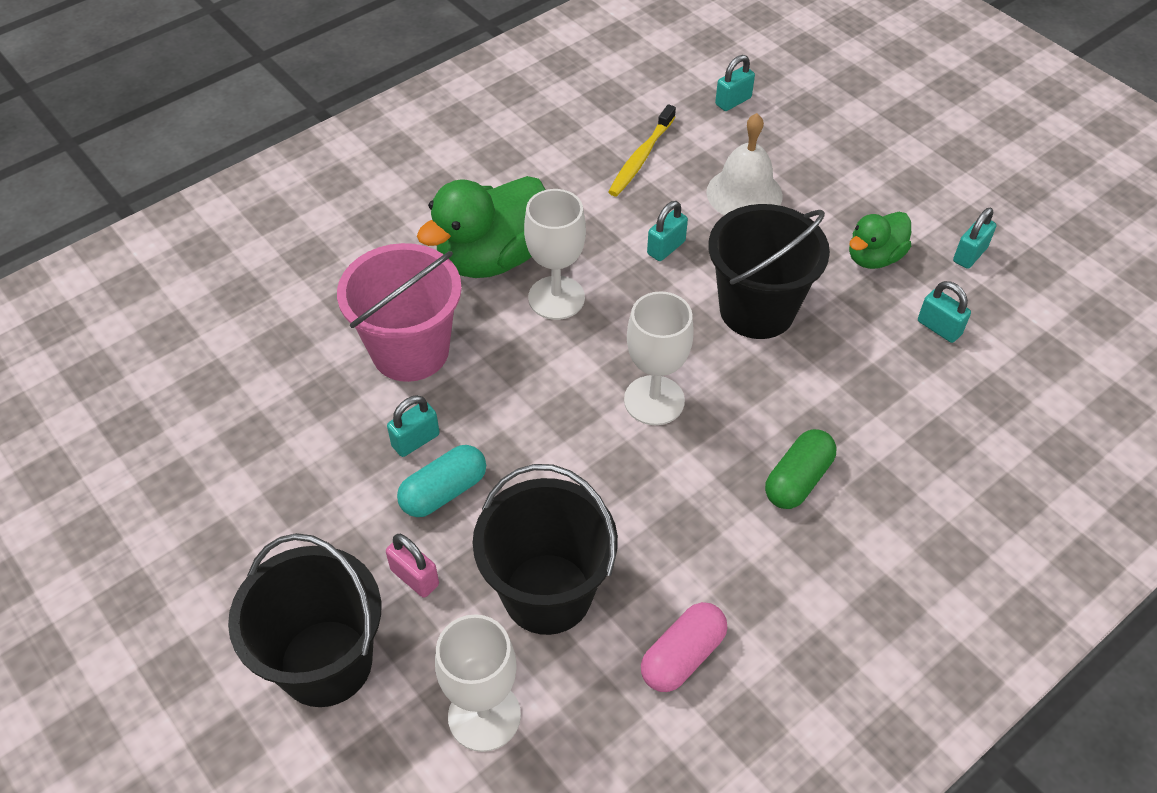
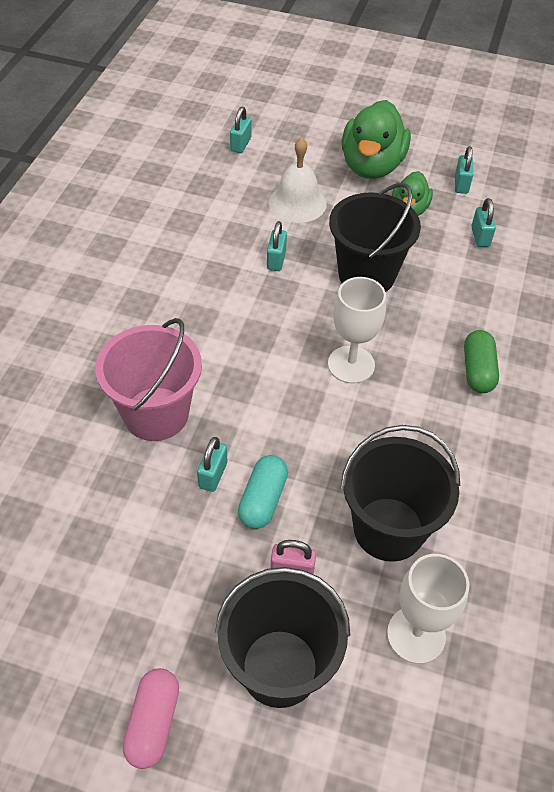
camera: 35 degrees left, 0 degrees up
green duck [417,176,545,278] -> green duck moved to [342,100,411,179]
white goblet [524,189,586,320] -> none
yellow toothbrush [608,104,676,196] -> none
pink capsule [641,602,727,692] -> pink capsule moved to [123,668,179,769]
turquoise padlock [918,281,971,343] -> turquoise padlock turned 75 degrees clockwise [471,198,496,247]

